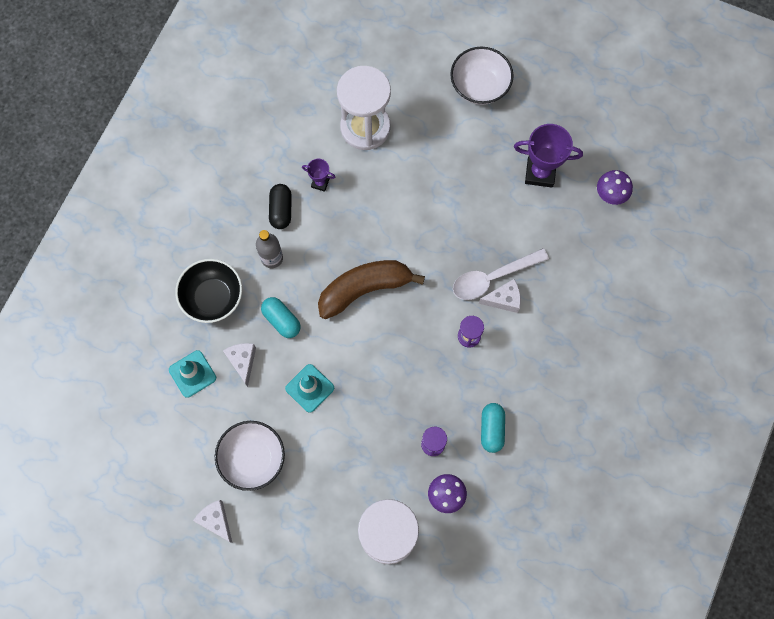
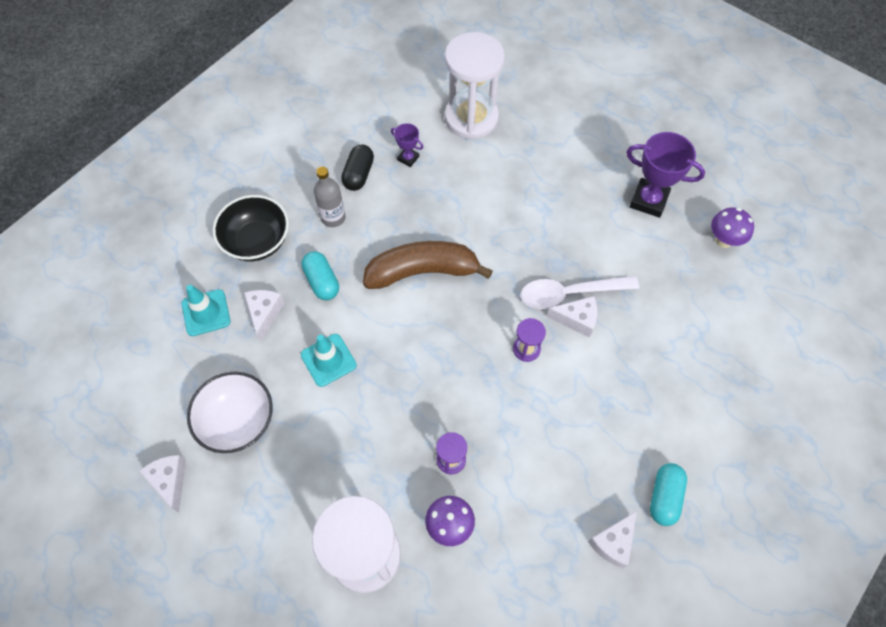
camera: 15 degrees right, 10 degrees down
white bowl [450,47,514,105] -> none
turquoise capsule [481,403,505,453] -> turquoise capsule moved to [650,463,687,526]
none -> white cheese [588,511,637,568]

